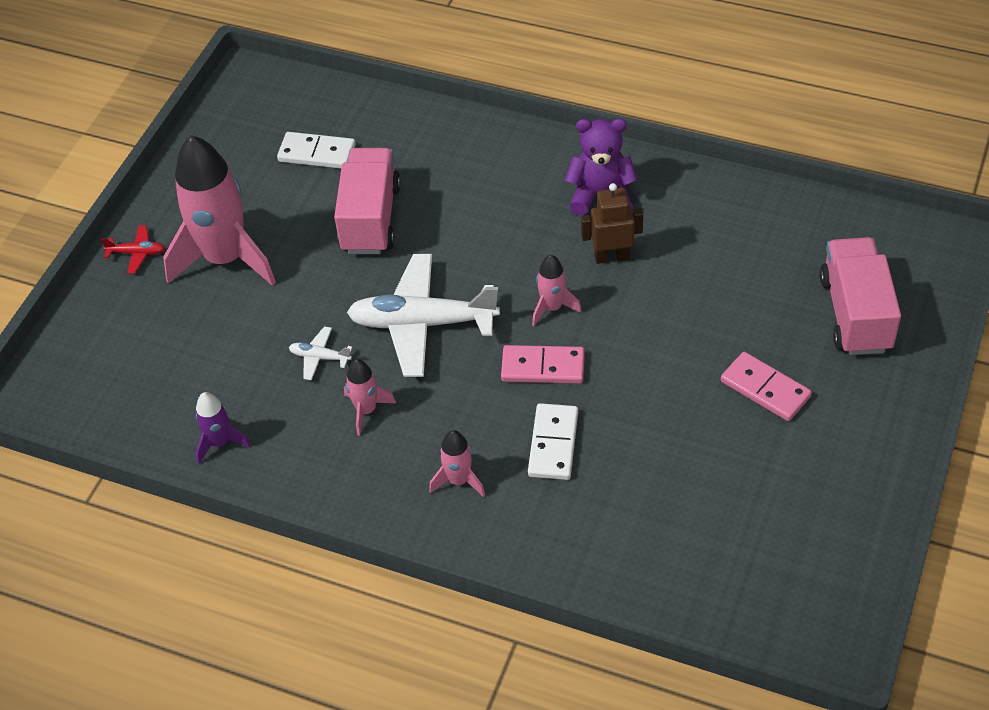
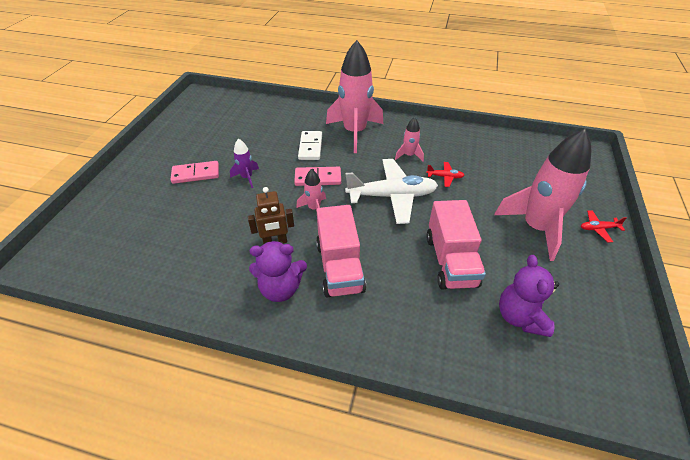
camera: 170 degrees right, 5 degrees down
purple rocket [196,392,251,464] -> purple rocket moved to [230,139,259,188]
white domino [277,132,356,169] -> purple teddy bear [499,255,559,337]
white plane [289,326,353,380] -> red plane [426,162,464,187]
pink rocket [429,430,485,497] -> pink rocket [326,40,383,153], size x2.21
pink domino [721,352,812,421] -> pink domino turned 45 degrees counterclockwise [170,161,219,184]
pink truck [820,237,901,355] -> pink truck moved to [316,205,366,298]

